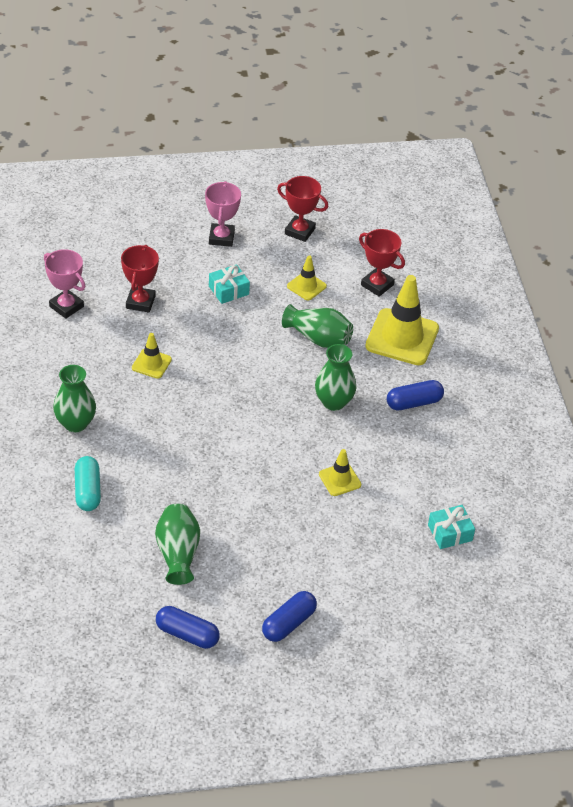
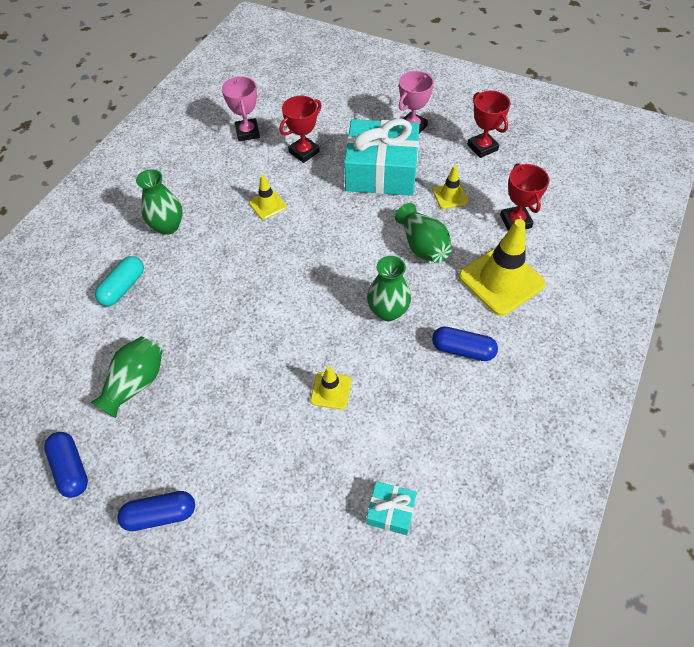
camera: 40 degrees right, 10 degrees up
turquoise gift [209,264,250,304] -> turquoise gift [344,119,419,196], size x2.27

